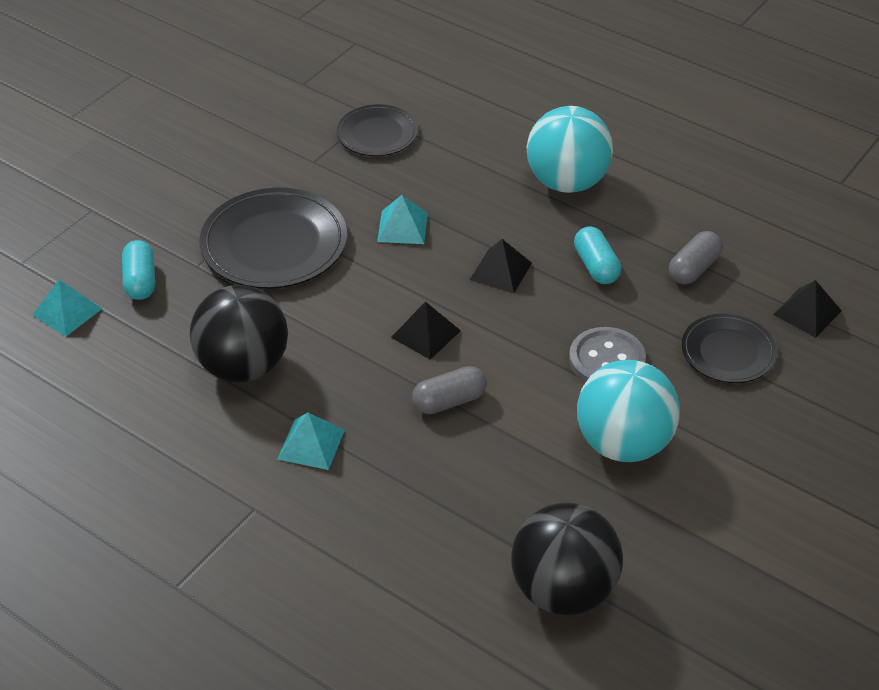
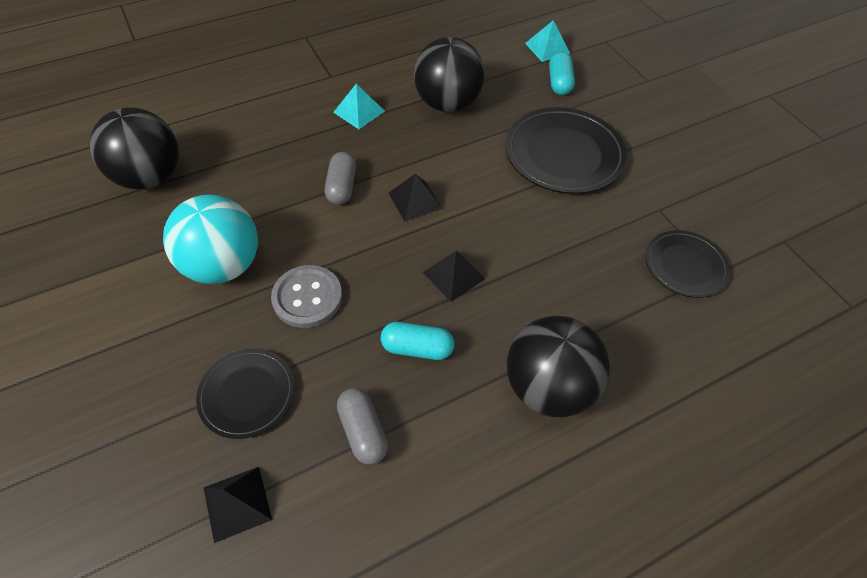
camera: 115 degrees right, 10 degrees up
turquoise capsule [122,240,155,300] -> turquoise capsule turned 75 degrees clockwise [549,52,575,95]
turquoise pyramid [377,195,428,244] -> none
turquoise ball [527,106,613,193] -> black ball [507,316,610,417]

